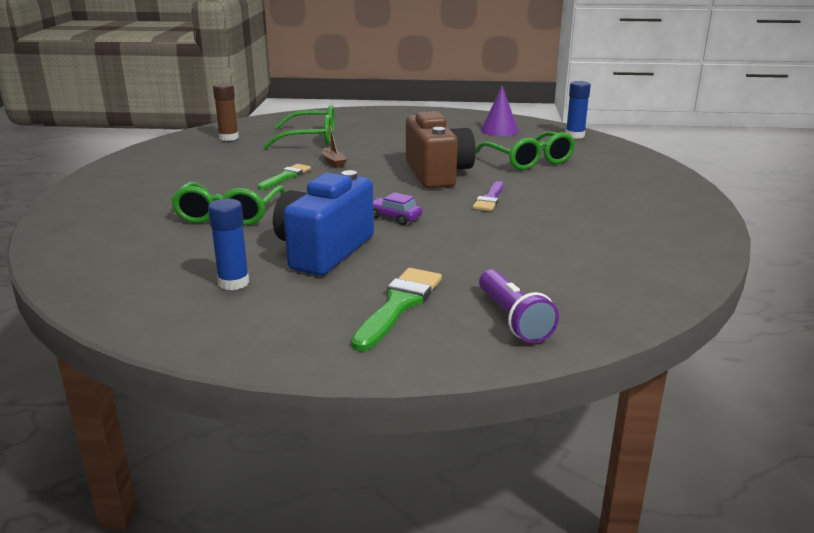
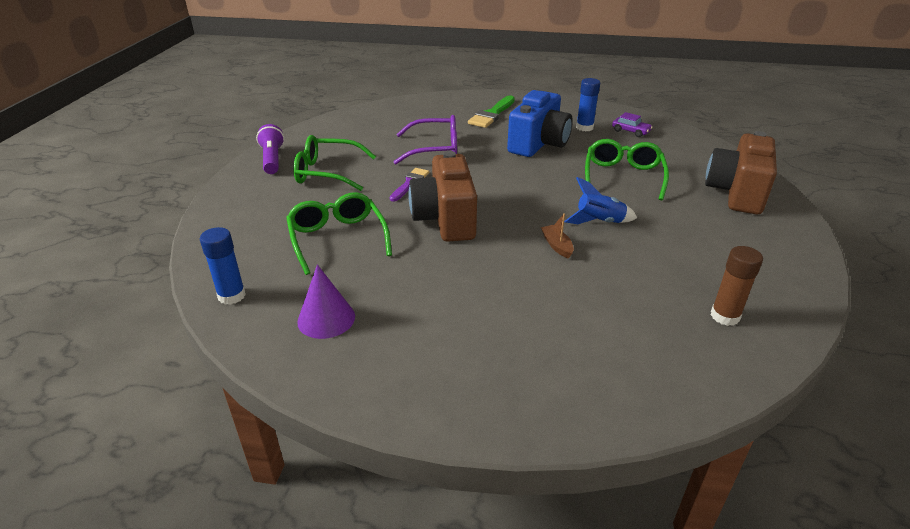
camera: 175 degrees left, 10 degrees up
green brush [257,164,311,190] -> blue rocket [564,177,637,224]
green glasses [264,105,335,148] -> green glasses moved to [293,135,376,191]
purple car [373,192,423,225] -> purple car moved to [612,112,652,137]
purple flashlight [479,269,559,343] -> purple flashlight moved to [256,124,285,174]
none -> purple glasses [394,115,457,164]
none -> brown camera [705,131,777,214]

